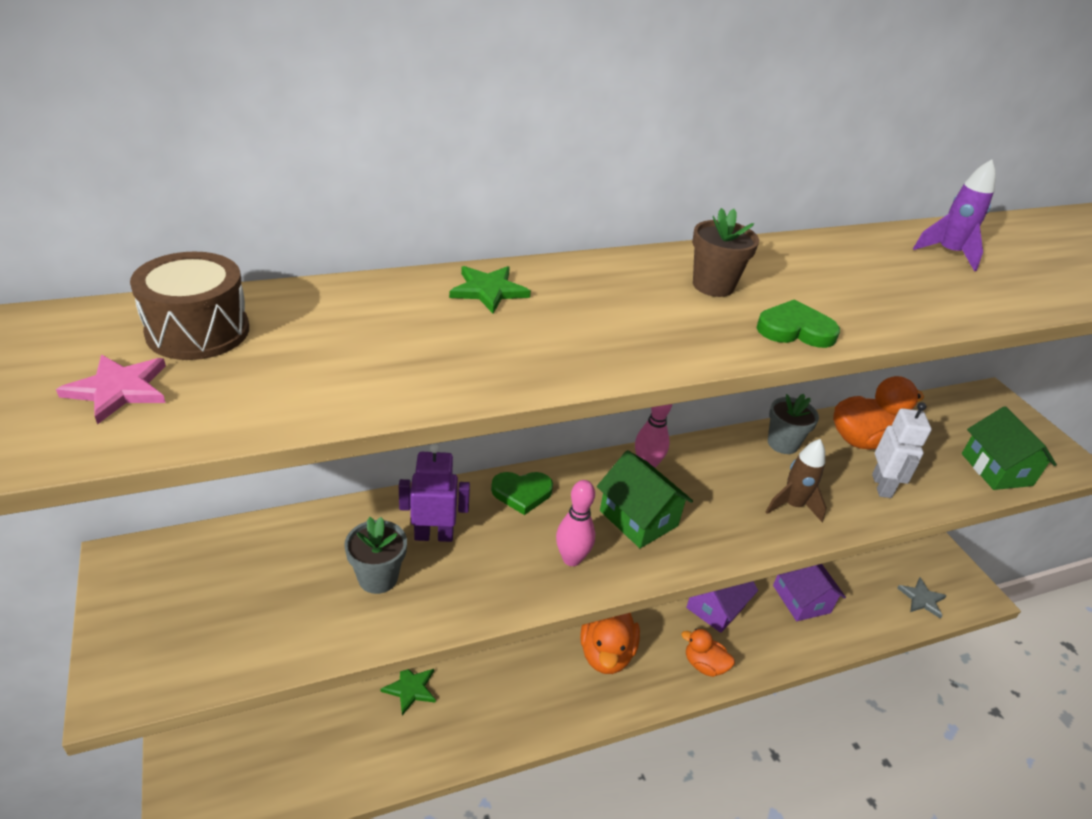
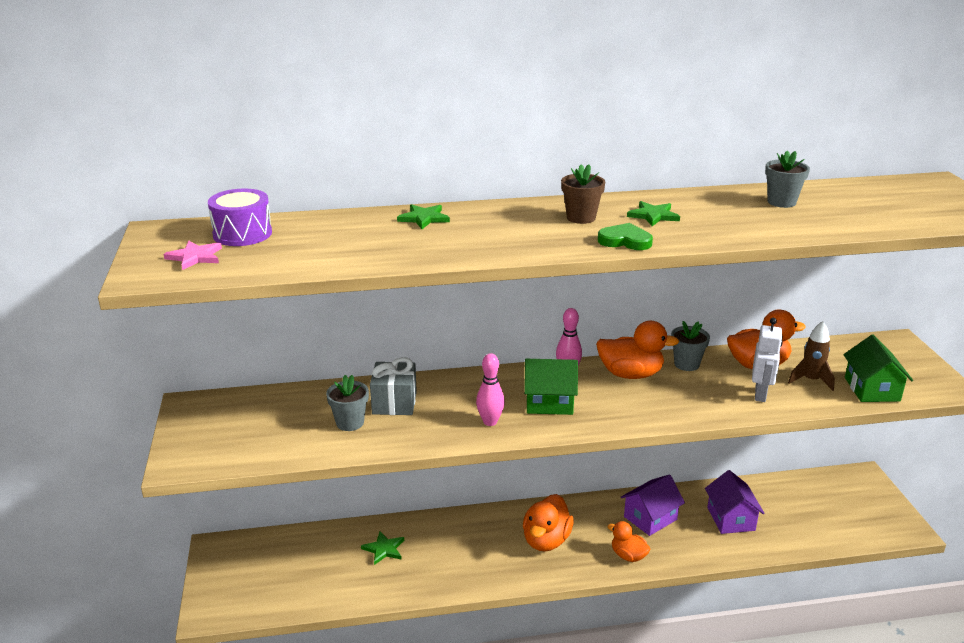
camera: 15 degrees right, 10 degrees down
brown drum [130,252,249,360] -> purple drum [208,188,272,246]
purple robot [399,443,470,542] -> grey gift [370,357,417,415]
green heart [491,472,553,515] -> none
green house [597,450,693,548] -> green house turned 60 degrees counterclockwise [524,359,578,415]
brown rocket [766,439,827,522] -> brown rocket moved to [788,321,835,391]
grey star [897,578,947,619] -> none
purple rocket [913,159,996,271] -> grey flower pot [765,150,810,208]
none -> orange duck [596,321,679,379]
none -> green star [627,201,680,226]

